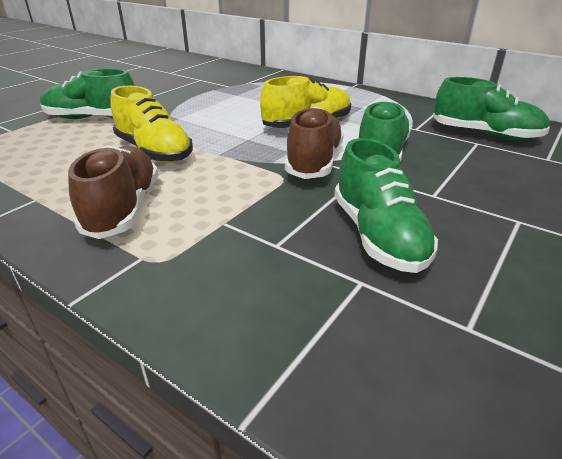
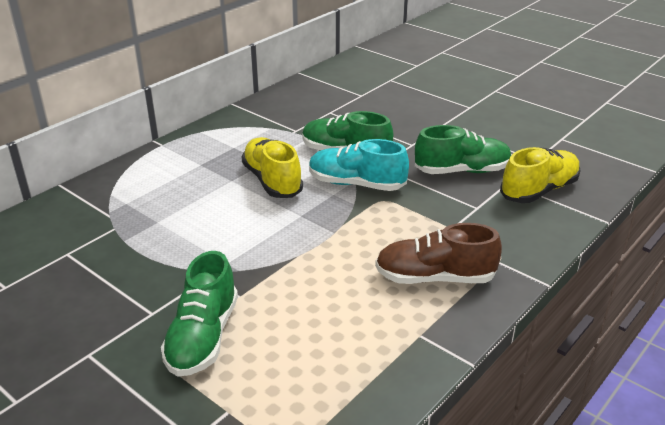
camera: 85 degrees left, 0 degrees up
yellow shoe [110,86,193,163] -> yellow shoe moved to [500,147,581,203]
brown shoe [285,107,344,179] -> turquoise shoe [309,139,409,191]
green shoe [433,77,550,140] -> none

